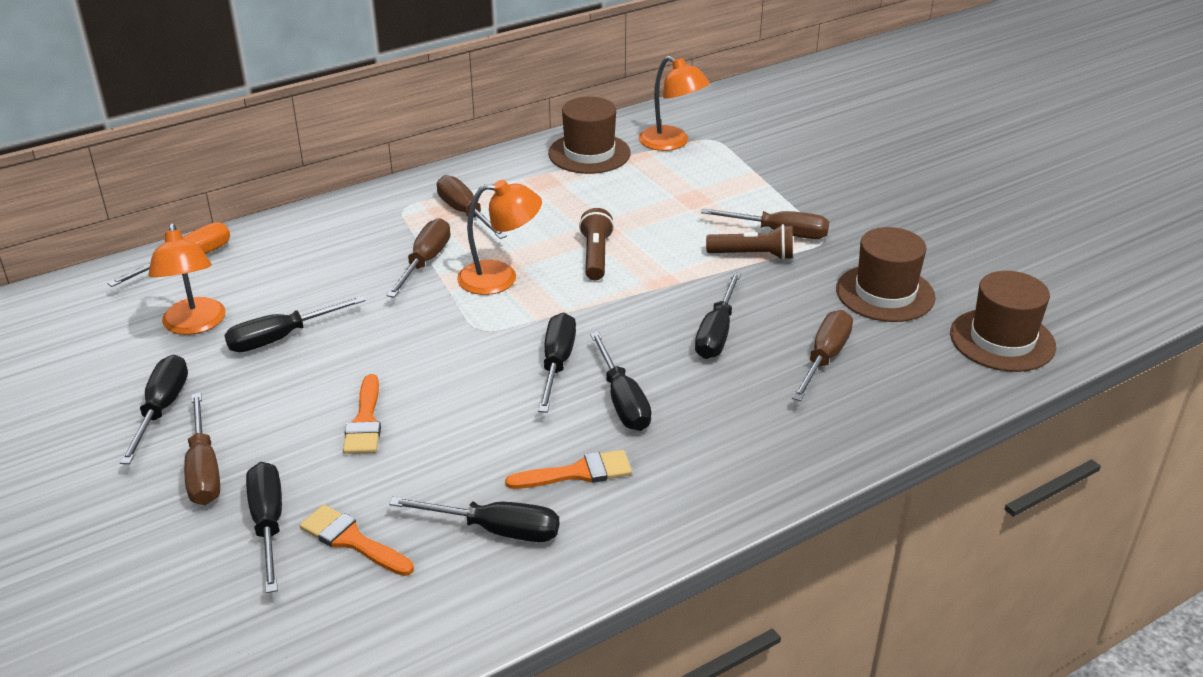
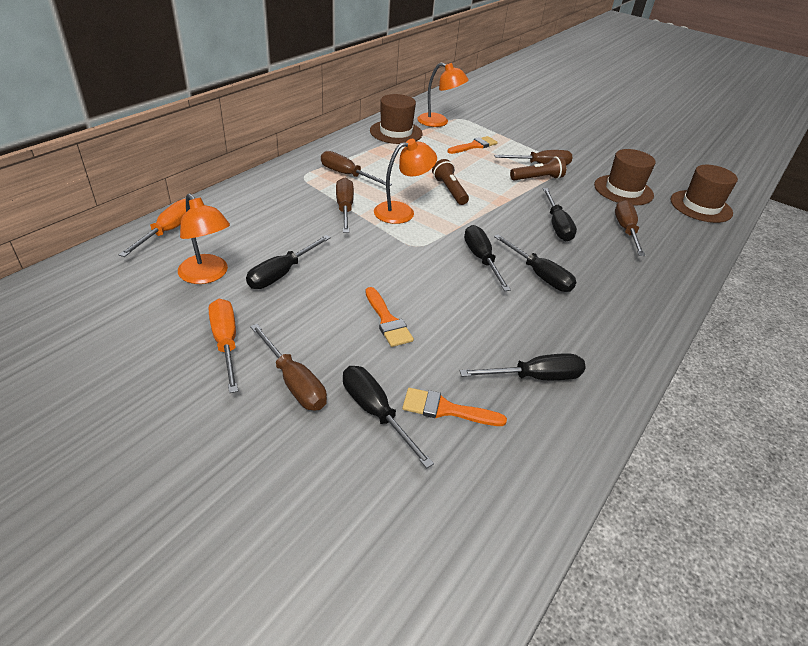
camera: 25 degrees left, 5 degrees up
black screwdriver [120,355,188,464] -> orange screwdriver [209,299,238,393]
orange brush [505,450,632,489] -> orange brush moved to [448,136,498,154]

